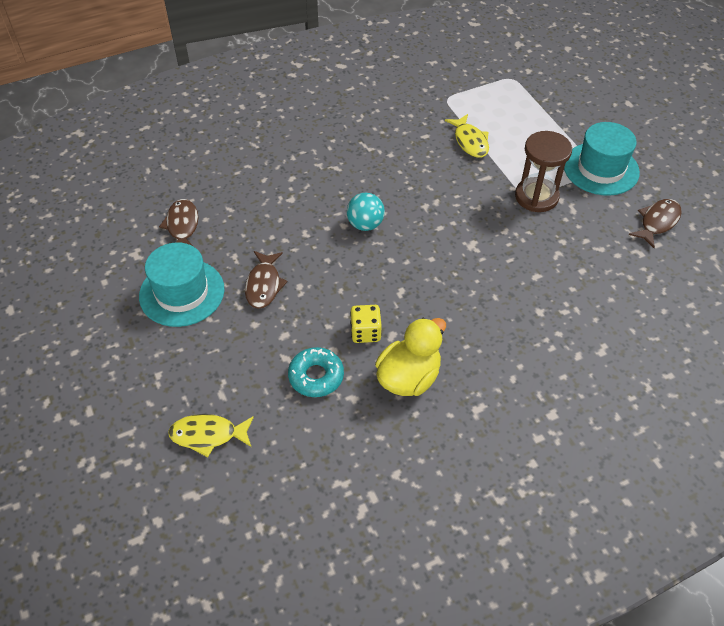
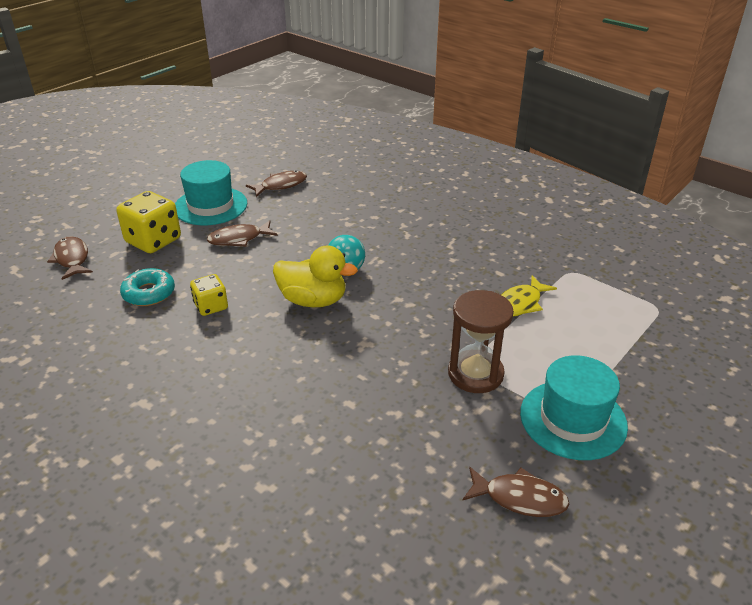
camera: 65 degrees right, 15 degrees down
yellow fish [168,414,254,457] -> brown fish [47,236,93,280]
yellow duck [375,318,446,396] -> yellow duck moved to [273,245,358,307]
none -> yellow dice [116,191,181,253]

